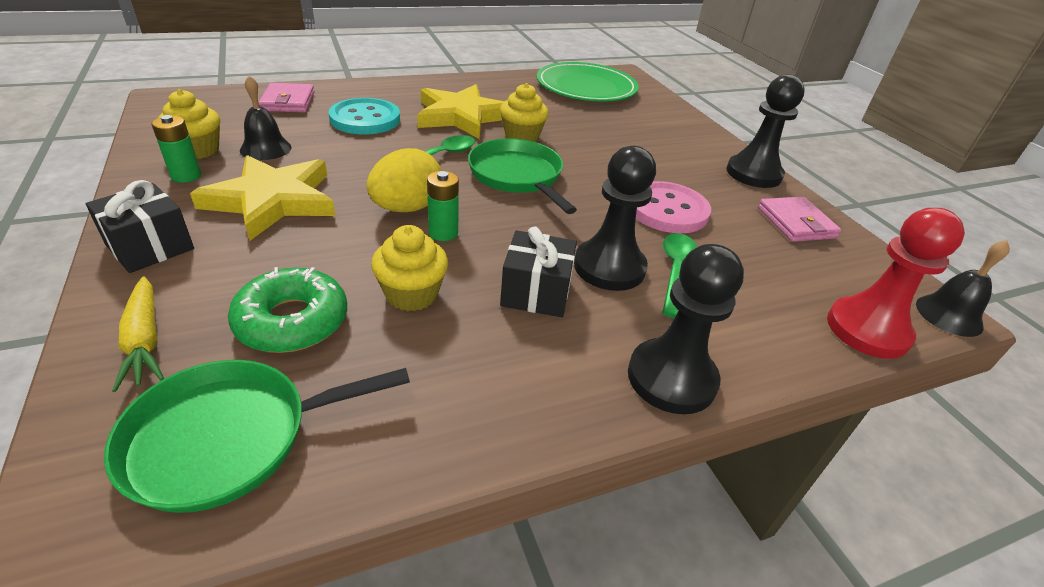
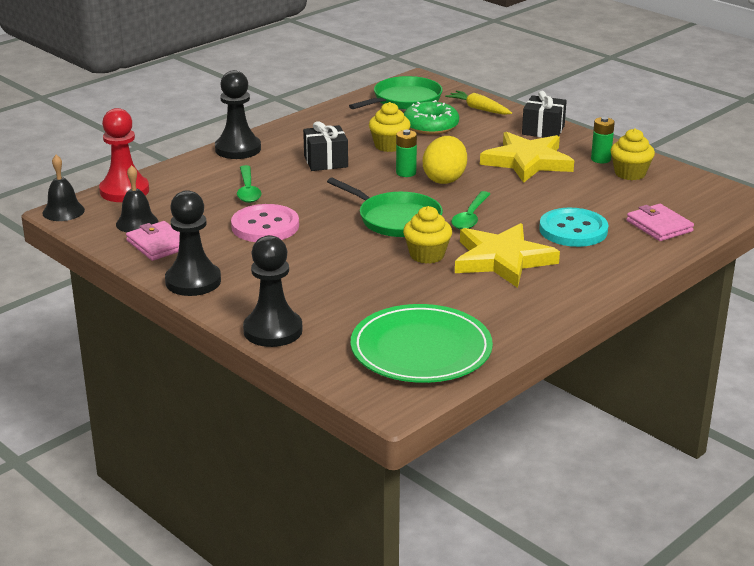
camera: 160 degrees right, 10 degrees down
black bell [240,76,292,160] -> black bell moved to [116,165,159,232]
black pawn [574,146,656,291] -> black pawn moved to [243,235,303,347]

